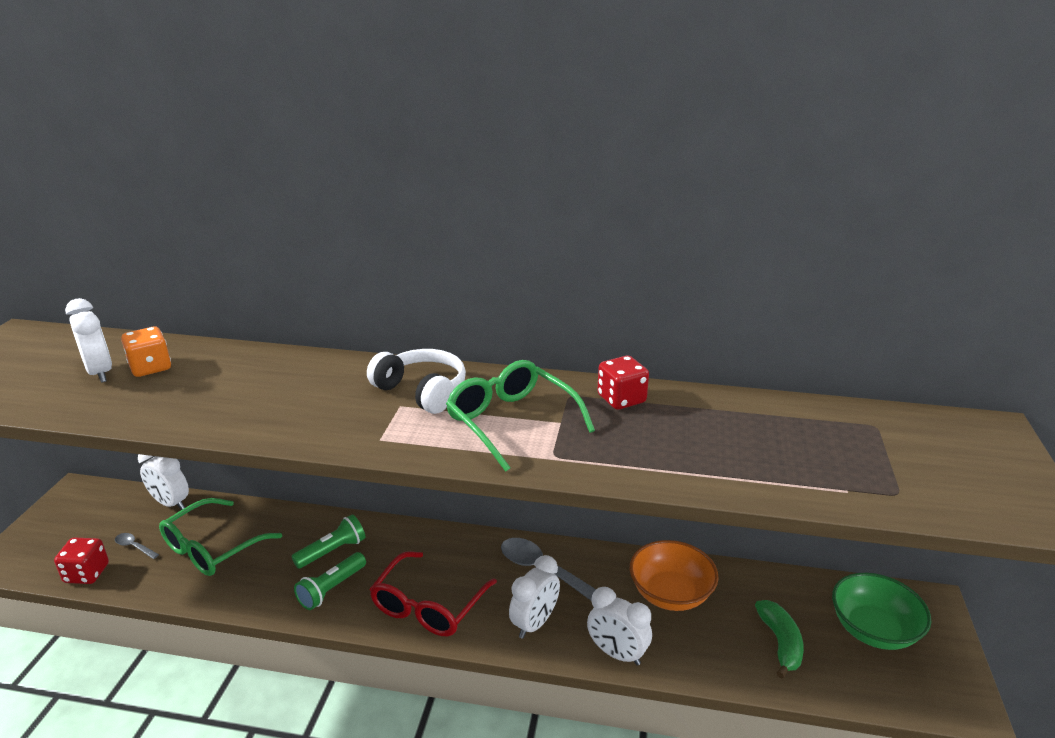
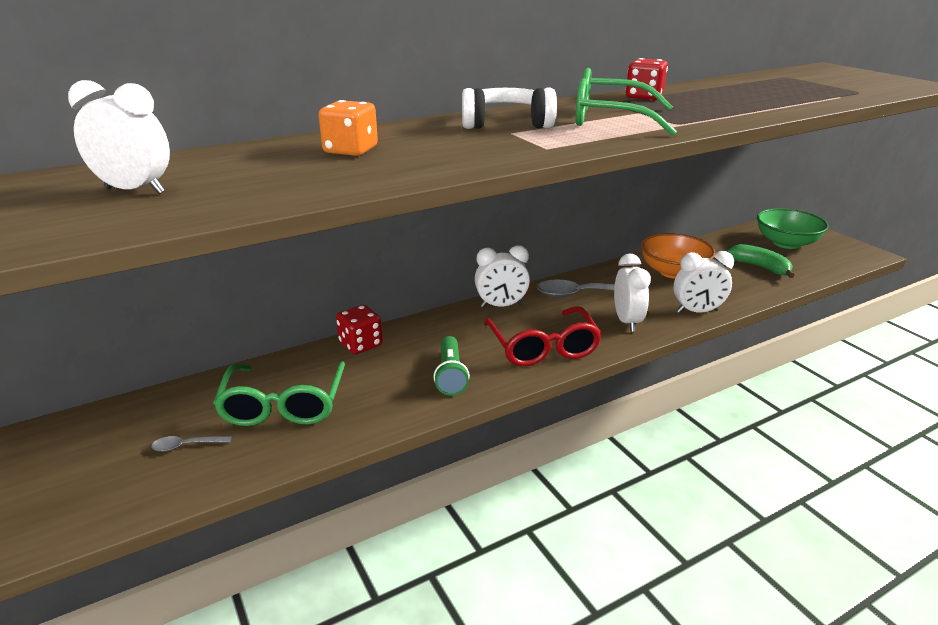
camera: 40 degrees left, 0 degrees up
red dice [54,537,109,584] -> red dice moved to [336,305,383,354]
orange dice [121,327,171,377] -> orange dice moved to [318,100,378,156]
white clock [138,454,189,510] -> white clock moved to [475,245,530,308]
green flashlight [291,514,365,569] -> none

